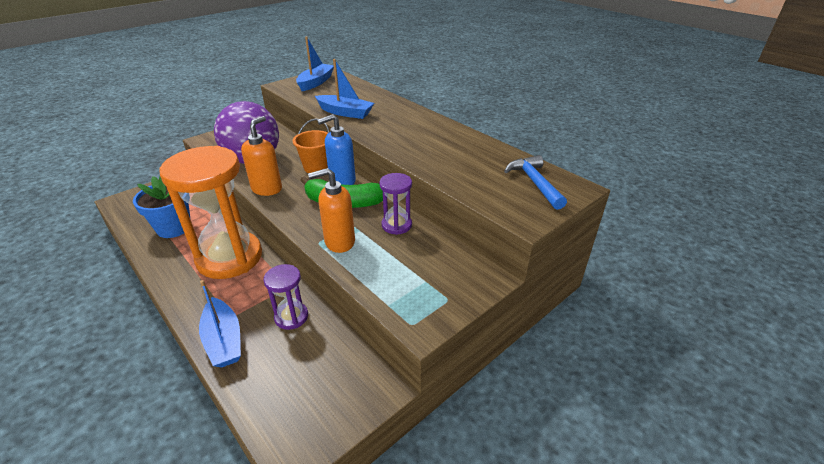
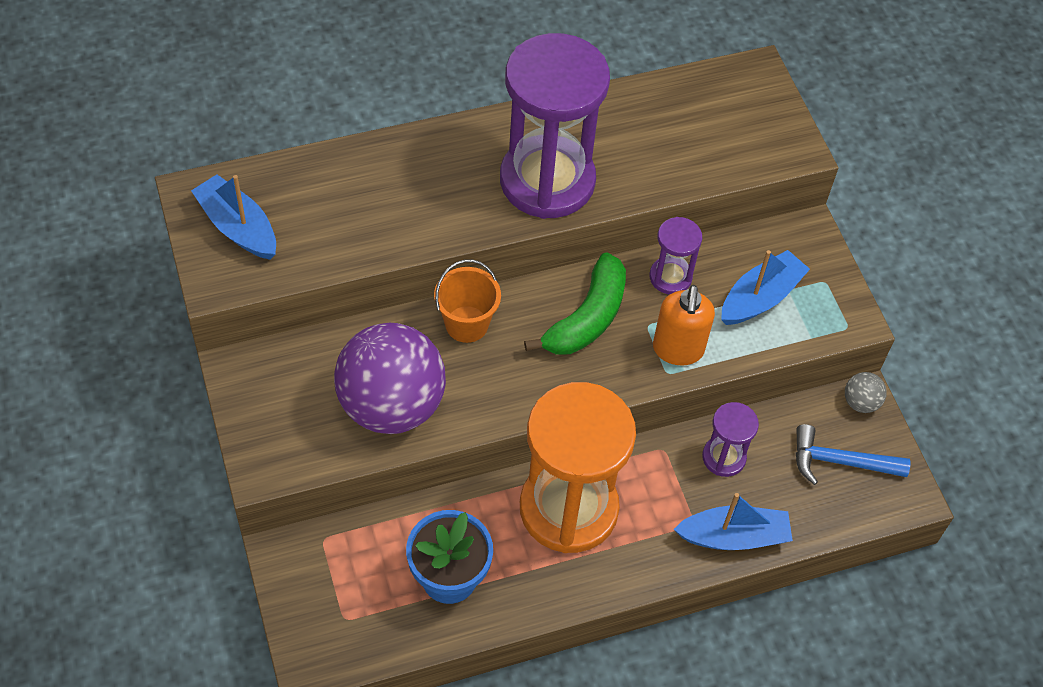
camera: 70 degrees left, 20 degrees up
orange soap dispenser [241,116,282,196] -> none
blue boat [315,59,374,119] -> blue boat moved to [721,250,810,325]
blue soap dispenser [317,114,356,185] -> none
blue hammer [504,155,567,210] -> blue hammer moved to [796,424,911,485]
none -> purple hourglass [500,33,610,219]
none -> grey ball [845,372,887,413]

